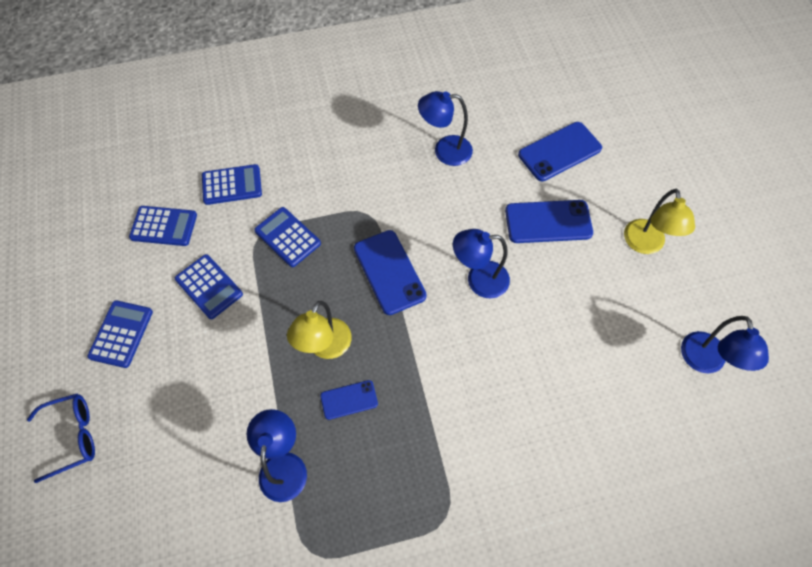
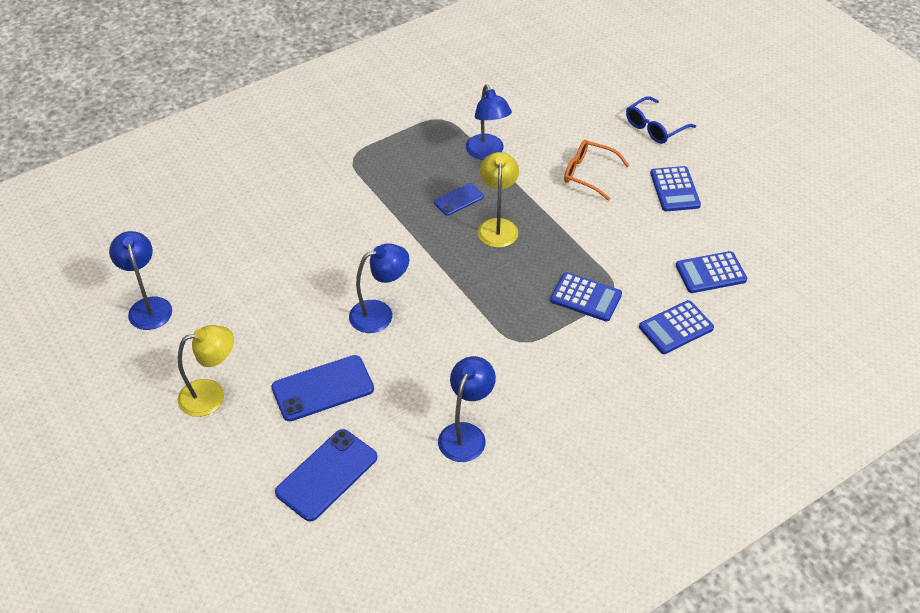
camera: 160 degrees right, 15 degrees down
blue calculator [175,254,243,319] -> none
blue phone [354,230,427,315] -> none
blue lamp [418,91,473,166] -> blue lamp turned 45 degrees counterclockwise [438,356,496,462]
yellow lamp [624,189,695,254] -> yellow lamp turned 90 degrees clockwise [178,325,234,417]
none -> orange glasses [564,140,630,201]

